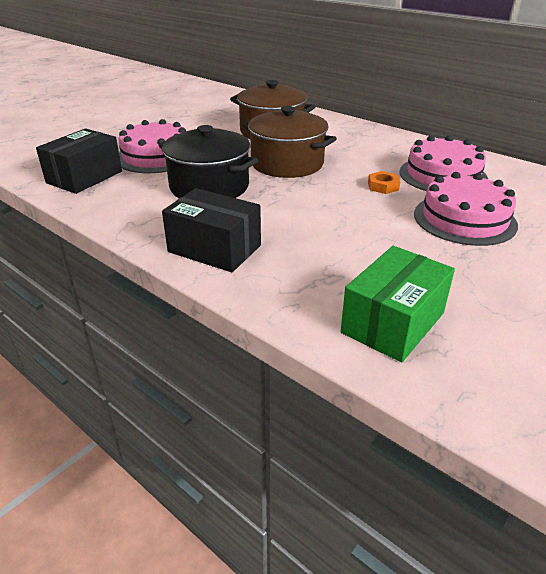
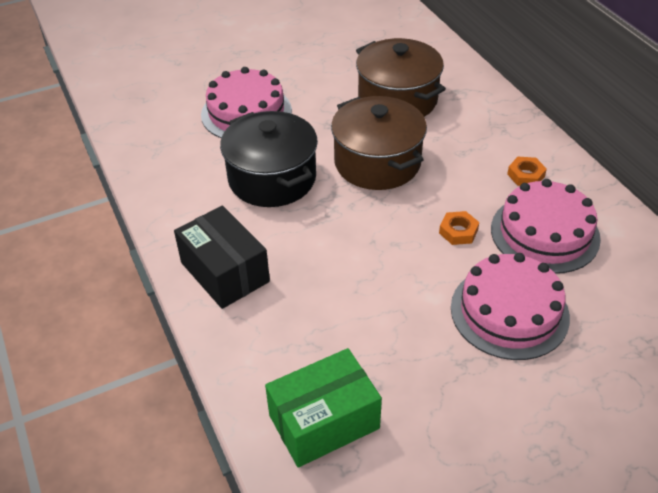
camera: 25 degrees right, 10 degrees up
black box [36,128,122,194] -> none
none -> orange nut [507,157,547,186]

